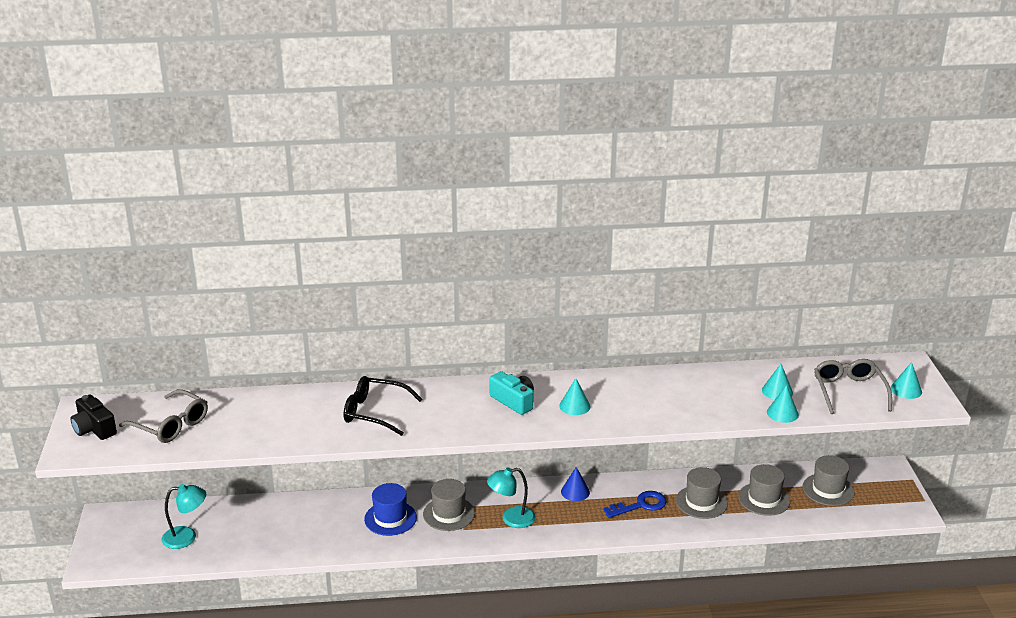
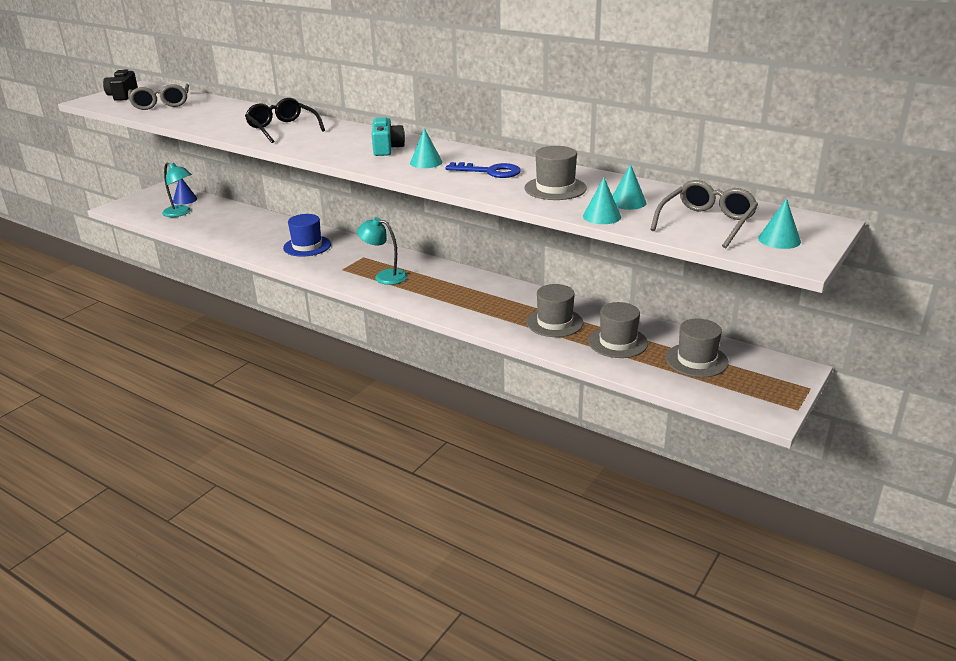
camera: 40 degrees right, 0 degrees up
grey hat [423,479,475,531] -> grey hat moved to [524,146,587,200]
blue cone [561,467,590,501] -> blue cone moved to [173,179,197,205]
blue key [603,491,667,518] -> blue key moved to [445,162,521,178]

